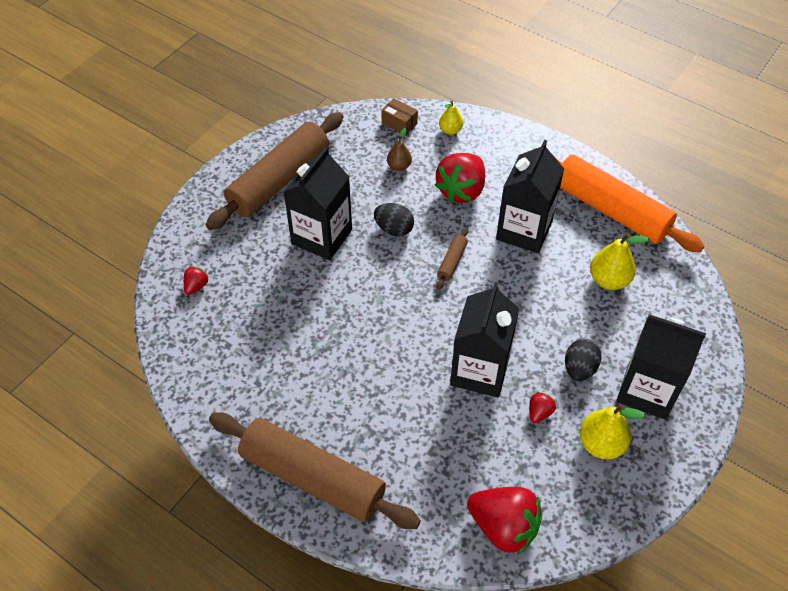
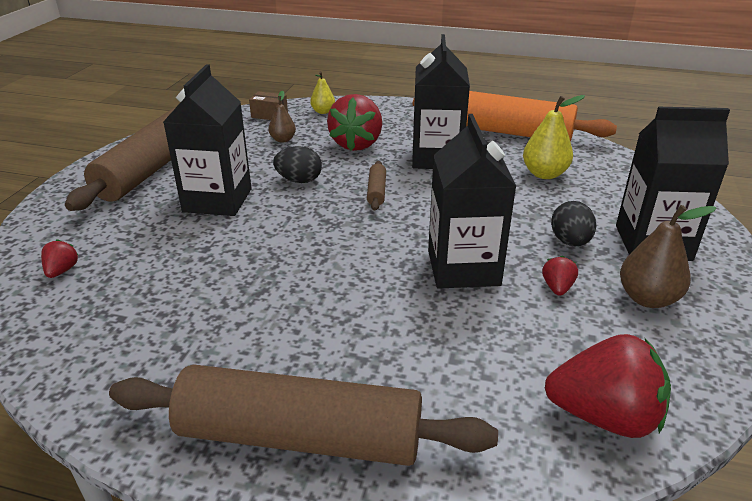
camera: 20 degrees left, 20 degrees down
yellow pear [580,404,645,460] -> brown pear [620,205,716,308]

